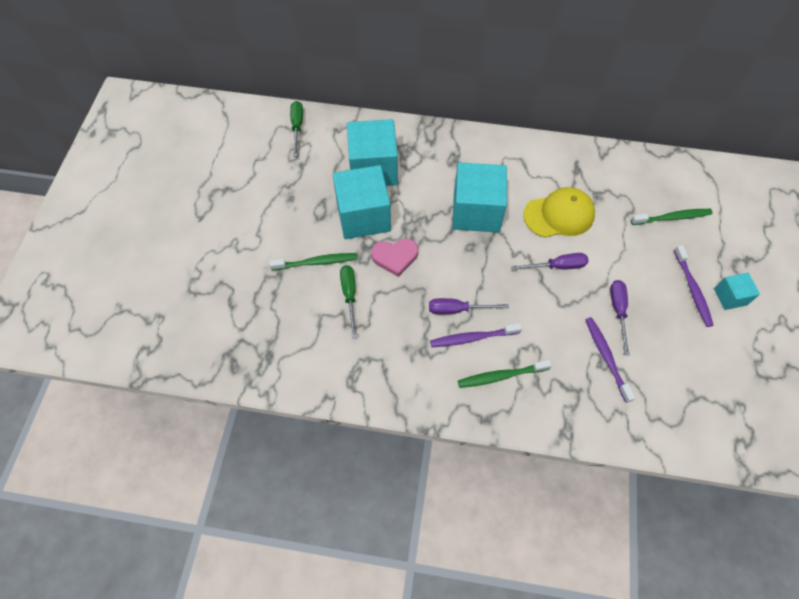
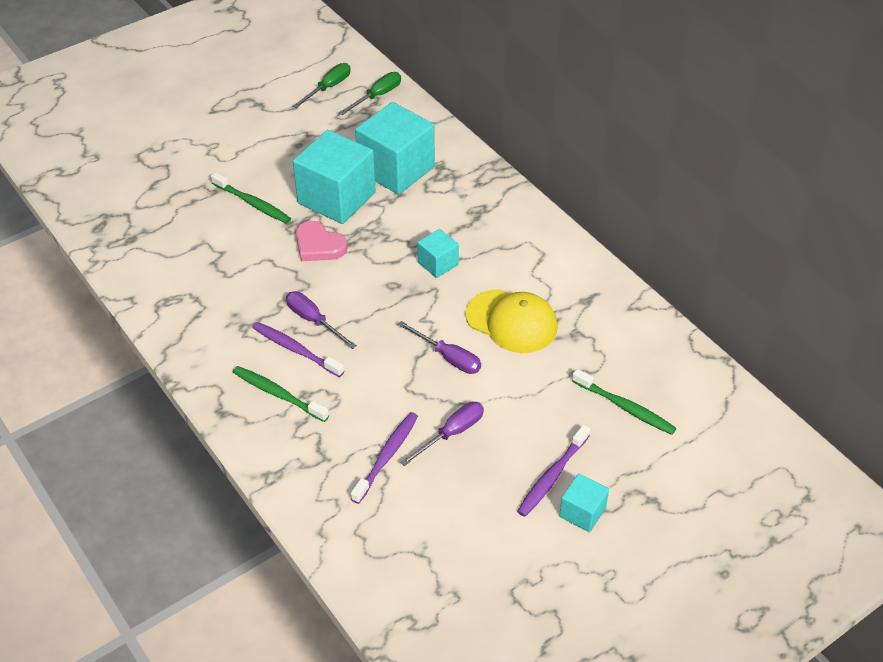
camera: 45 degrees right, 15 degrees down
green screwdriver [340,265,357,338] -> green screwdriver moved to [293,63,351,108]
turquoise cube [452,163,507,232] -> turquoise cube [417,229,459,278], size x0.49

